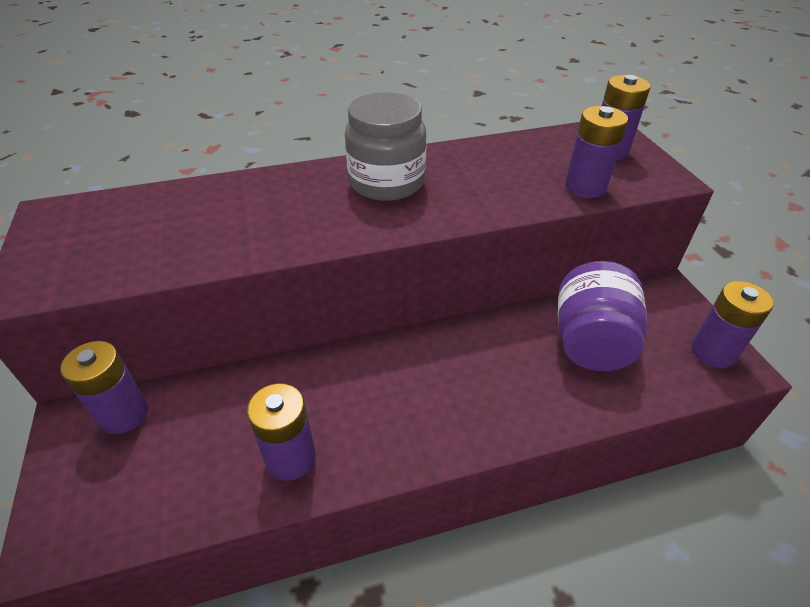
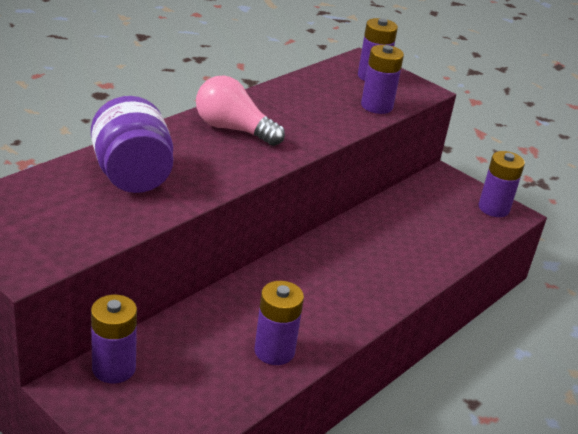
camera: 35 degrees left, 10 degrees down
grey jar [345,92,426,201] -> pink light bulb [196,75,285,146]
purple jar [558,261,648,371] -> purple jar moved to [91,96,173,193]

